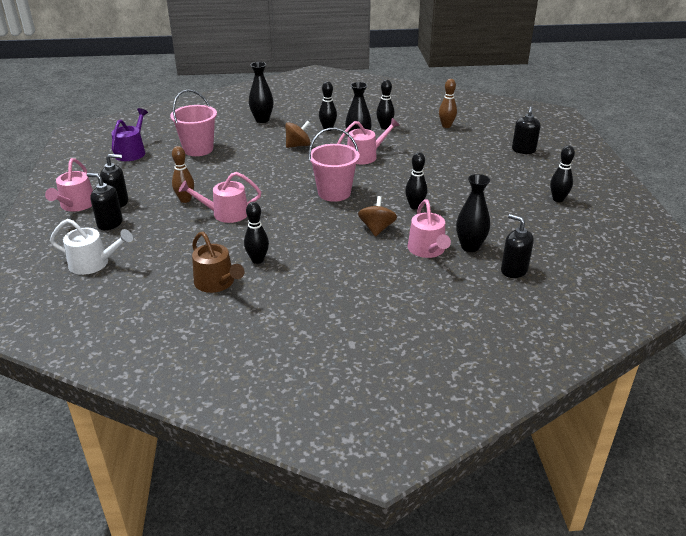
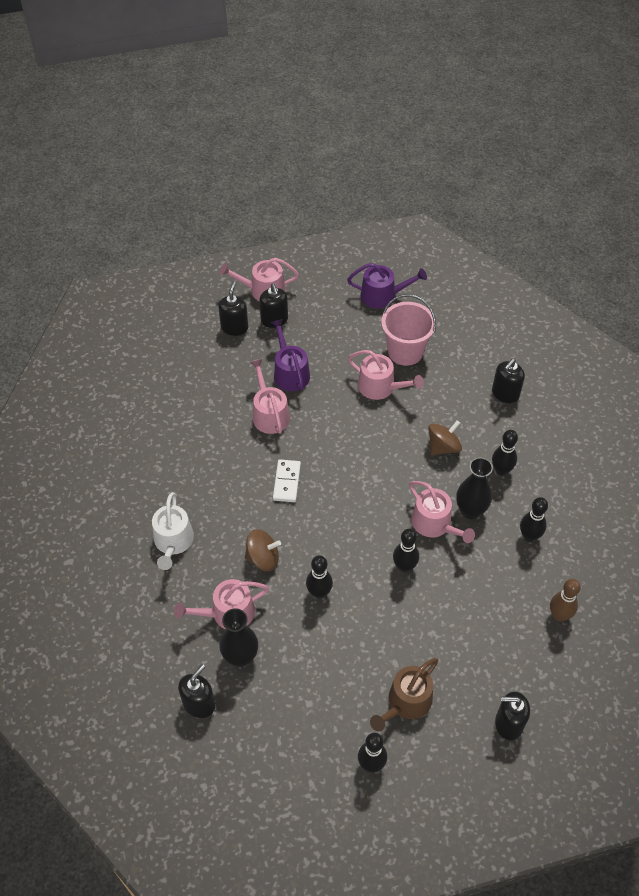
camera: 80 degrees right, 20 degrees up
white watering can [50,219,133,275] -> white watering can moved to [152,492,194,570]
brown bowling pin [172,146,194,203] -> purple watering can [271,319,310,391]
brown watering can [192,232,245,293] -> brown watering can moved to [370,658,438,732]
black bowling pin [244,202,269,264] -> black bowling pin moved to [393,529,419,573]
black vase [249,62,274,123] -> black soap dispenser [492,358,525,403]
brown spinning top [285,121,311,148] -> brown spinning top turned 90 degrees counterclockwise [428,420,462,455]
pink bucket [308,128,360,202] -> none
none -> white domino [273,460,301,502]
none -> pink watering can [348,350,424,400]

